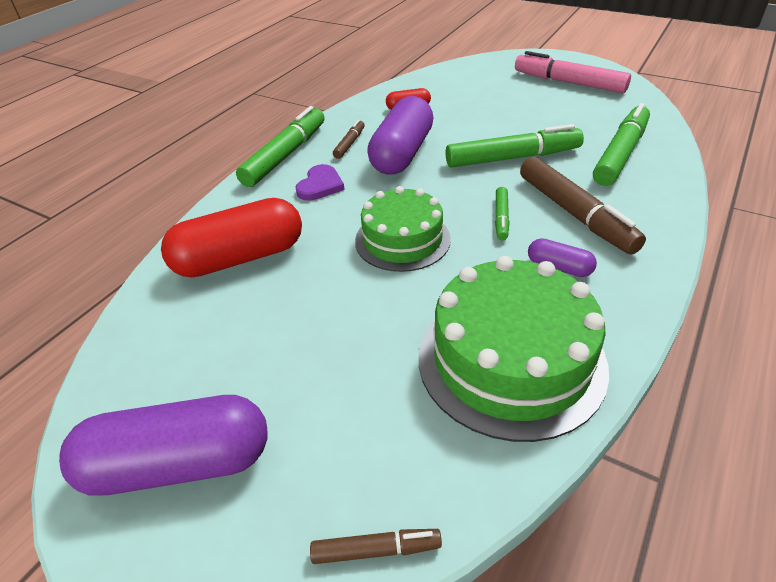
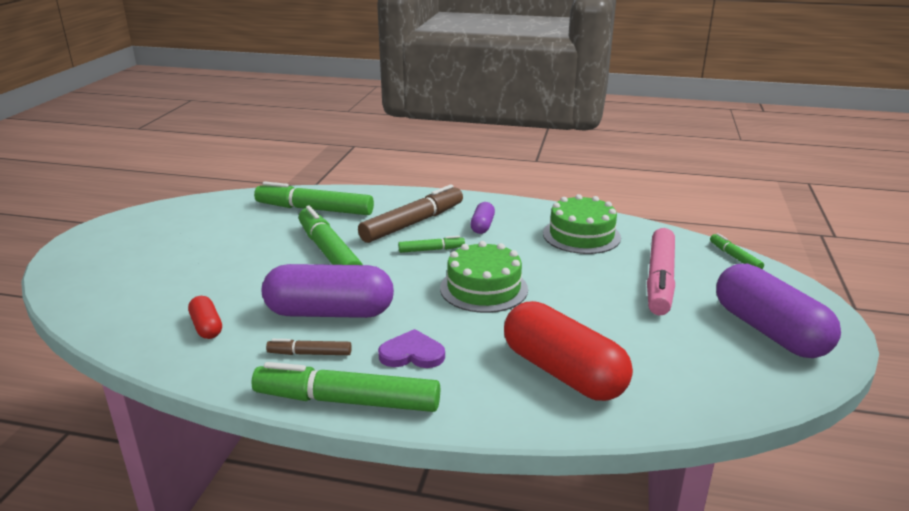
camera: 110 degrees left, 15 degrees down
brown marker [310,529,442,564] -> green marker [710,233,764,269]
green cake [419,256,609,442] -> green cake [543,194,621,254], size x0.65
pink marker [515,51,631,93] -> pink marker moved to [647,228,675,315]

